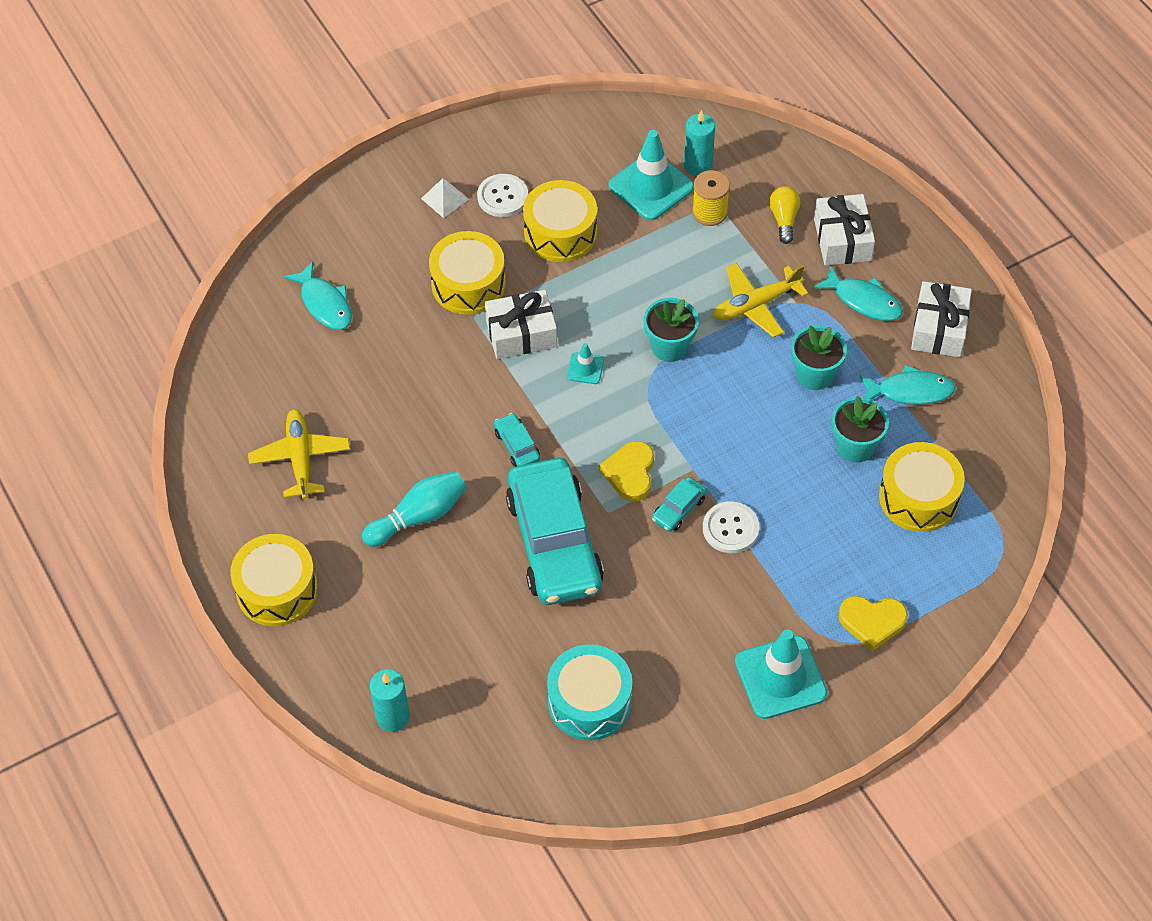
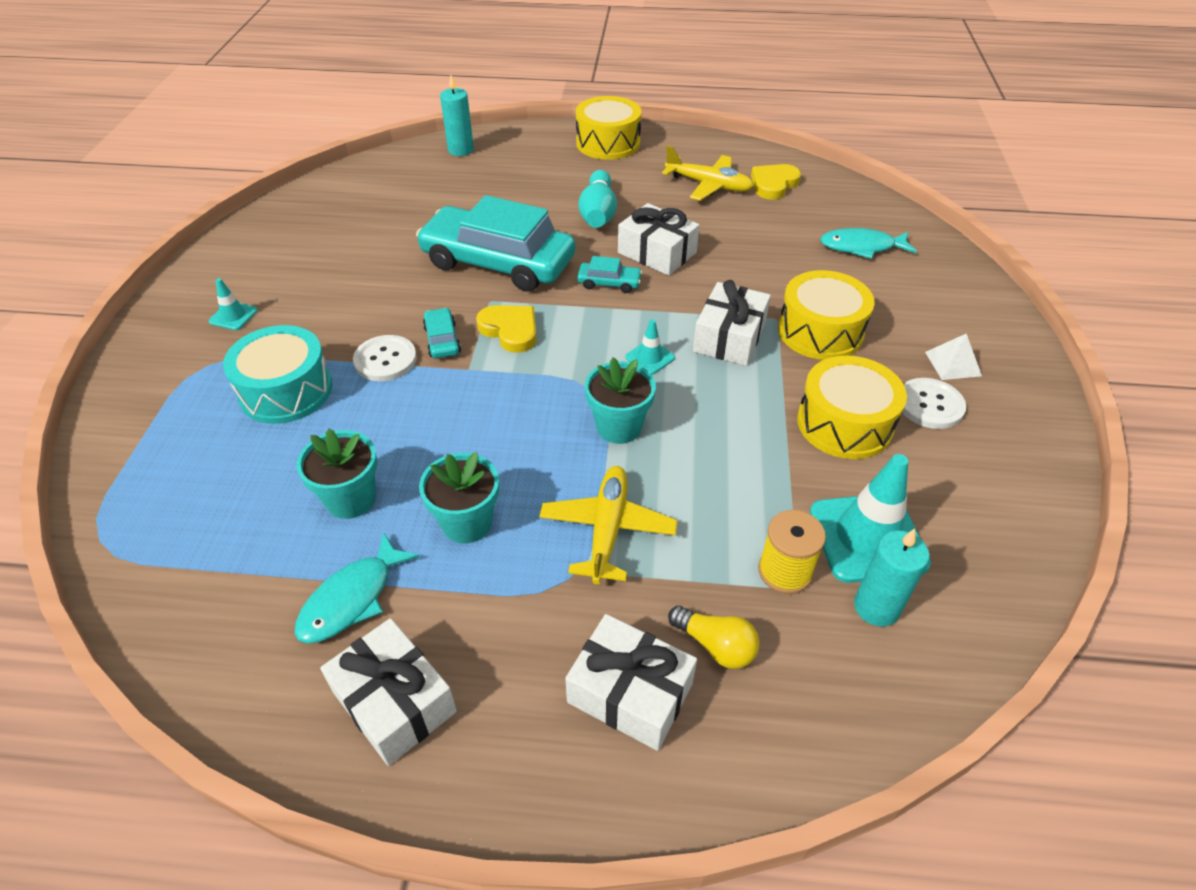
camera: 125 degrees right, 10 degrees down
turquoise drum [547,644,632,741] -> turquoise drum moved to [223,325,333,424]
turquoise traffic cone [735,630,827,719] -> turquoise traffic cone [209,278,258,330], size x0.48
turquoise fish [813,265,903,321] -> none
yellow heart [838,596,908,651] -> yellow heart moved to [751,164,801,200]
yellow drum [879,442,965,532] -> none
none -> white gift [618,203,699,275]

